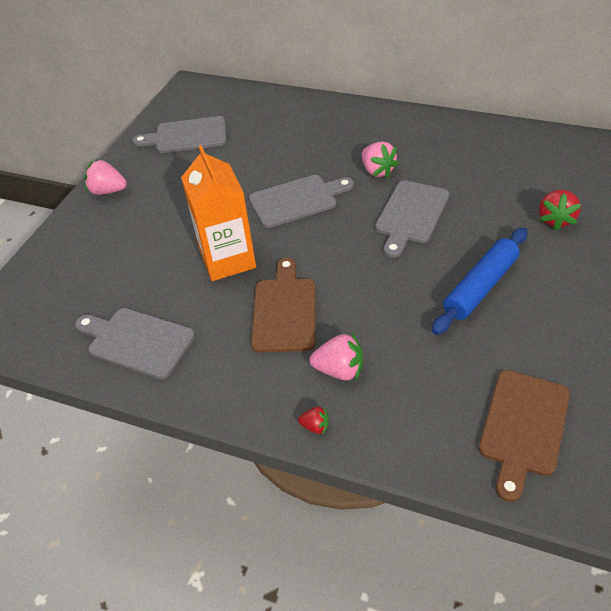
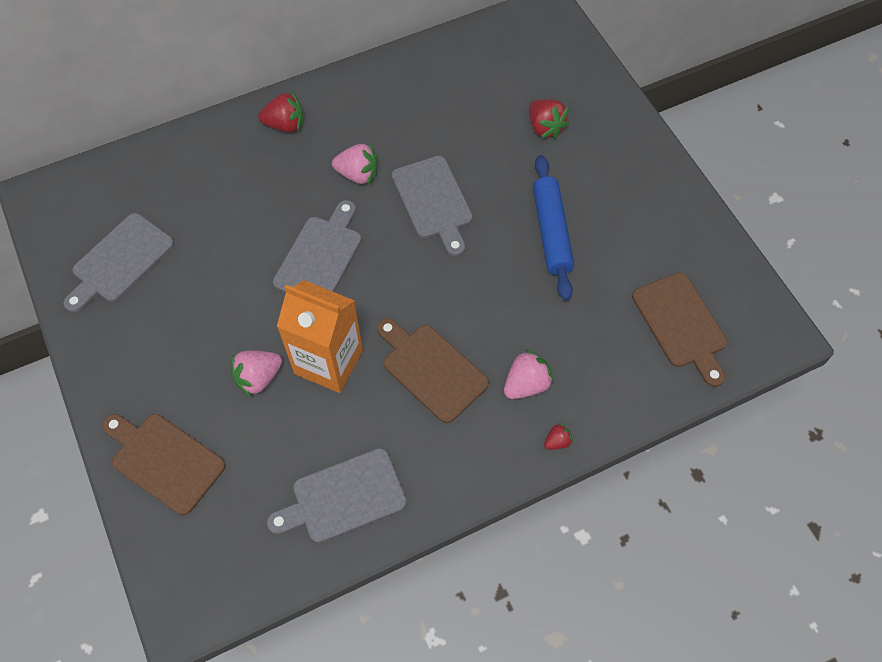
camera: 50 degrees left, 15 degrees up
pink strawberry [85,159,127,195] -> pink strawberry moved to [230,350,282,397]
none -> brown cutting board [102,414,226,515]
none -> red strawberry [258,92,304,132]

